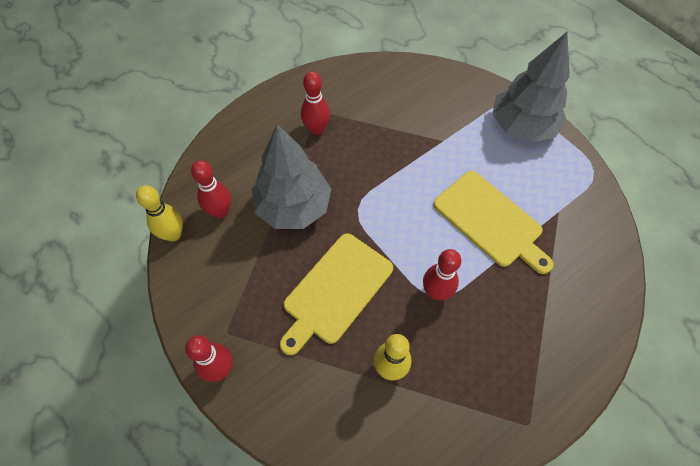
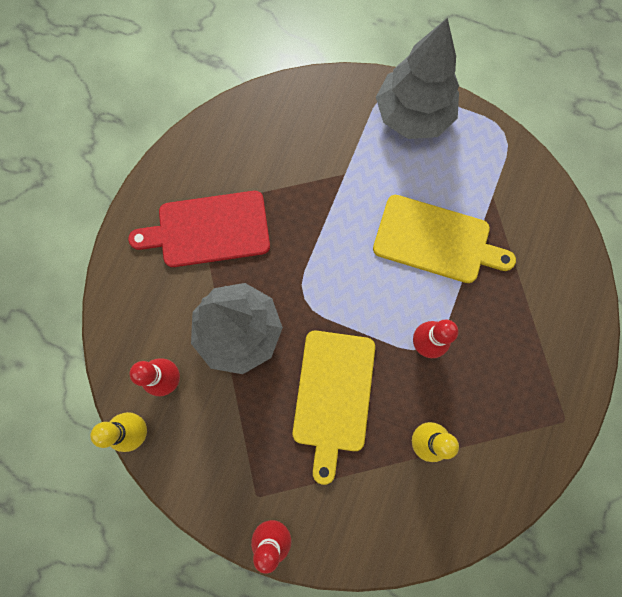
camera: 30 degrees left, 15 degrees up
red bowling pin [301,71,330,135] -> red cutting board [128,191,270,267]

